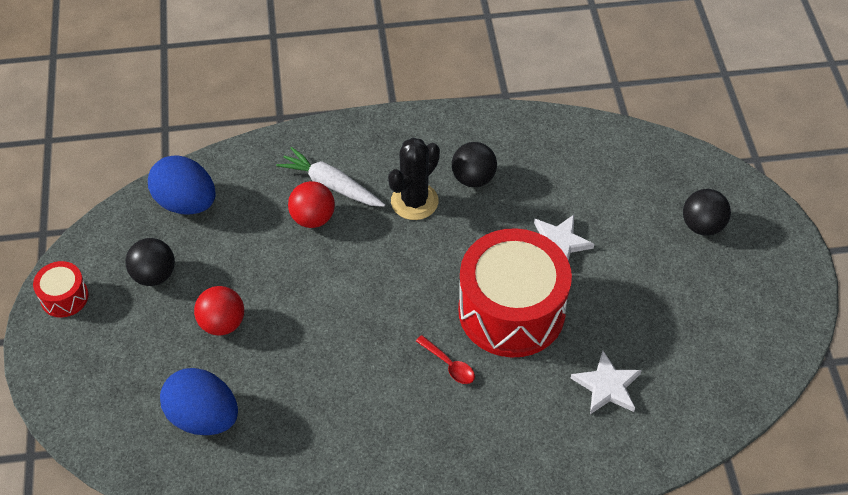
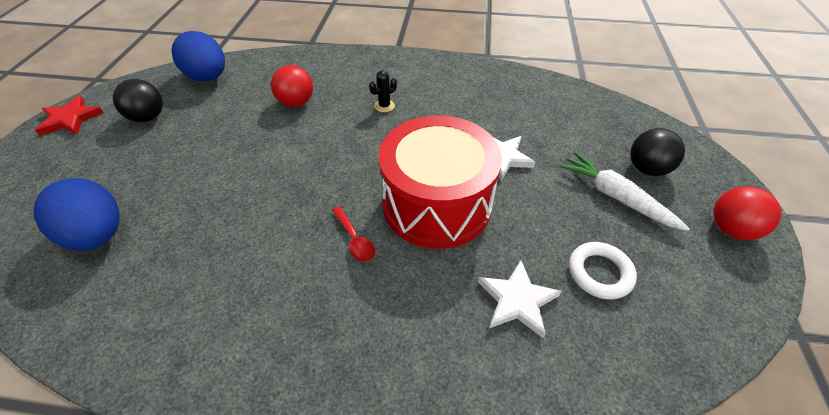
camera: 15 degrees right, 5 degrees down
red drum [33,261,89,317] -> red star [35,96,104,136]
red ball [194,286,244,336] -> red ball moved to [713,186,782,240]
white carrot [276,147,385,207] -> white carrot moved to [559,152,690,231]
black cactus [388,138,440,220] -> black cactus [369,70,397,112], size x0.50
black ball [452,142,497,187] -> none
none -> white ring [569,242,637,300]

